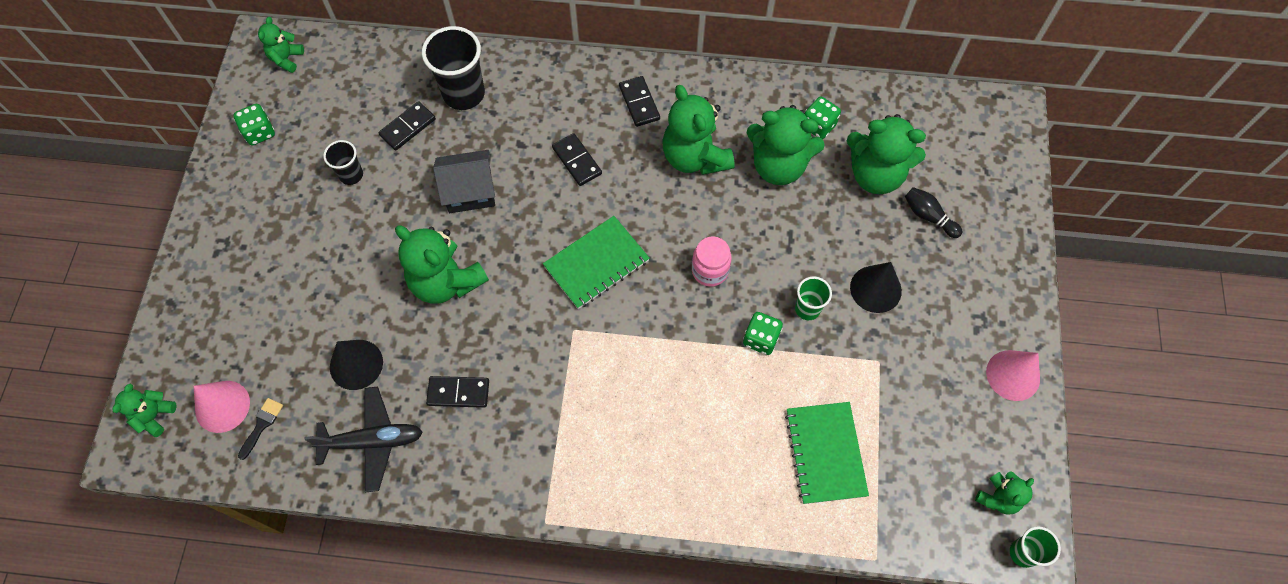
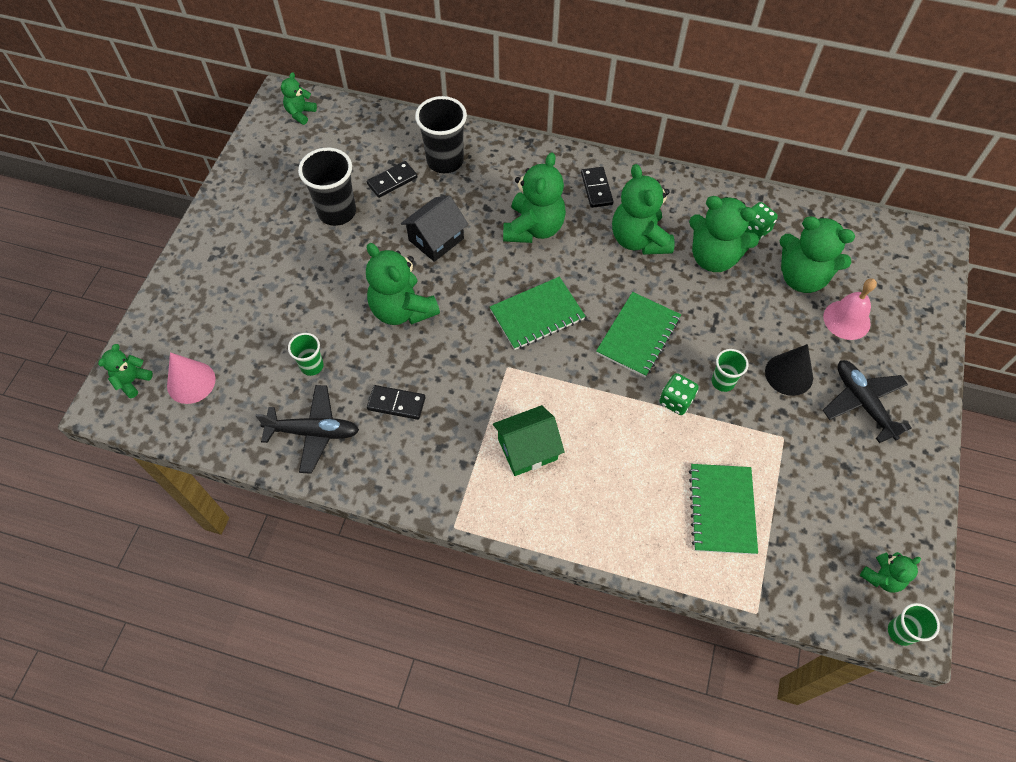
camera: 10 degrees right, 5 degrees down
green dice [233,104,275,145] -> none
black brush [238,398,283,460] -> none
black cup [323,140,363,185] -> black cup [298,148,356,226], size x1.82
black cone [330,340,383,390] -> green cup [288,333,324,376]
black house [433,150,495,213] -> black house turned 45 degrees counterclockwise [401,195,468,262]
black domino [552,133,602,186] -> green teddy bear [503,152,566,243]
pink jar [692,236,732,287] -> green notebook [596,292,681,377]
black bowling pin [905,187,963,238] -> pink bell [823,278,877,340]
pink cone [986,350,1040,401] -> none
none -> green house [493,405,565,476]
none -> black plane [823,360,912,443]

